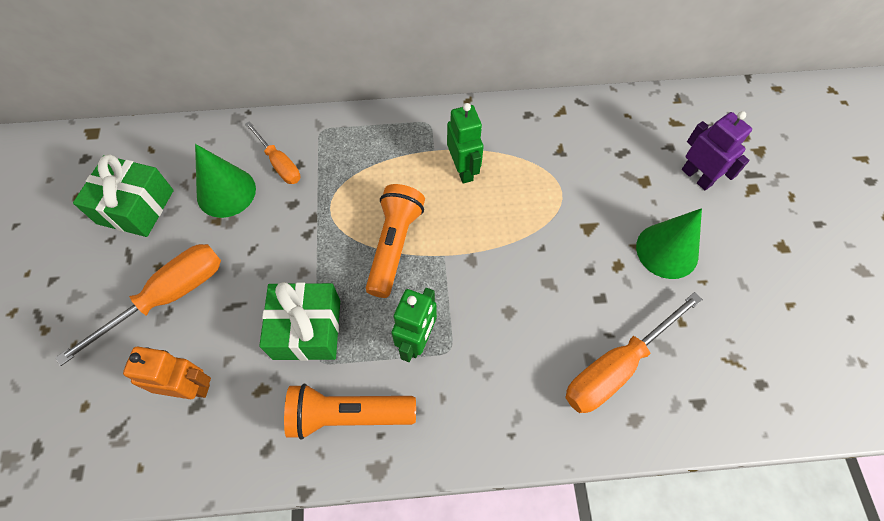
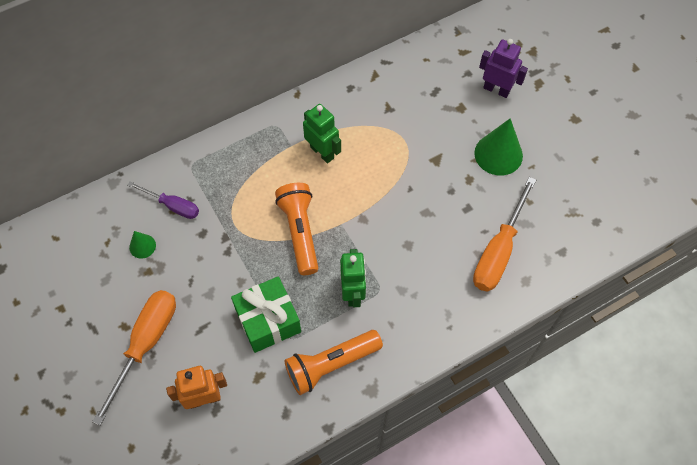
camera: 25 degrees left, 0 degrees up
green gift [73,154,174,237] -> none
green cone [195,144,256,218] -> green cone [129,231,156,259], size x0.52
orange screwdriver [245,121,300,184] -> purple screwdriver [128,181,199,219]

